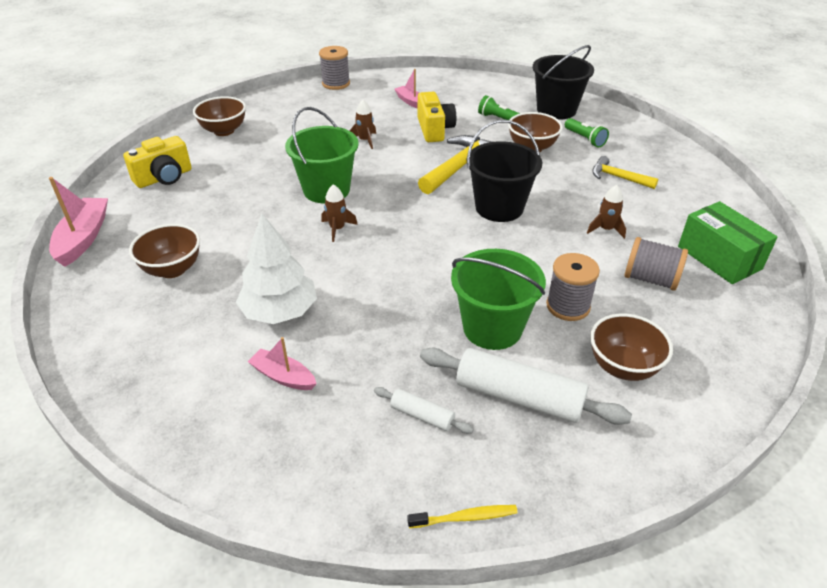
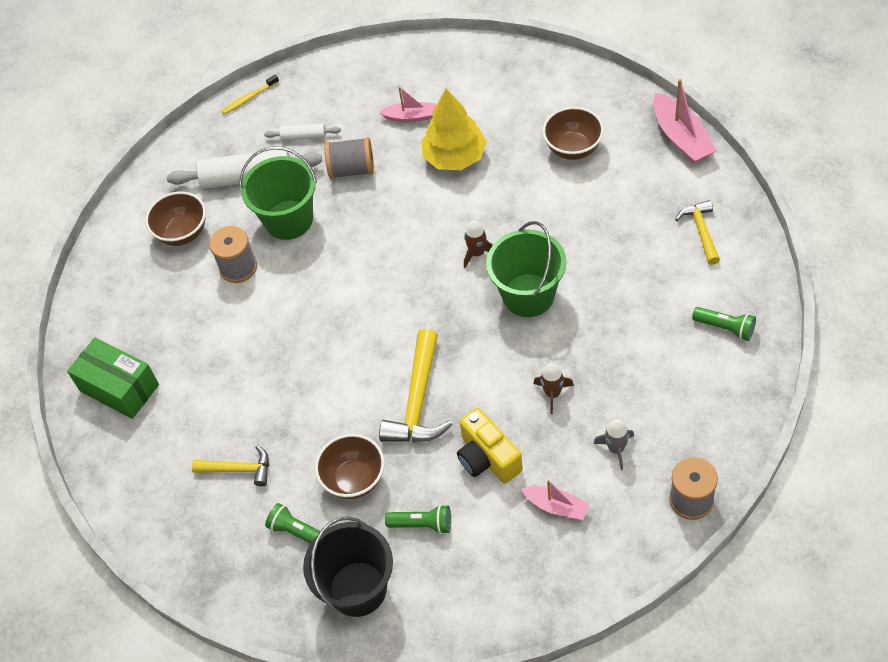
camera: 160 degrees right, 15 degrees up
yellow camera [123,136,192,188] -> yellow hammer [675,200,720,265]
brown bowl [193,96,246,136] -> green flashlight [692,307,756,341]
white tree [236,213,317,324] -> yellow tree [422,89,487,170]
black bucket [466,120,543,222] -> none
brown rocket [587,185,626,239] -> none
grey spool [624,237,688,291] -> grey spool moved to [325,137,374,179]
none -> grey rocket [594,419,634,470]

